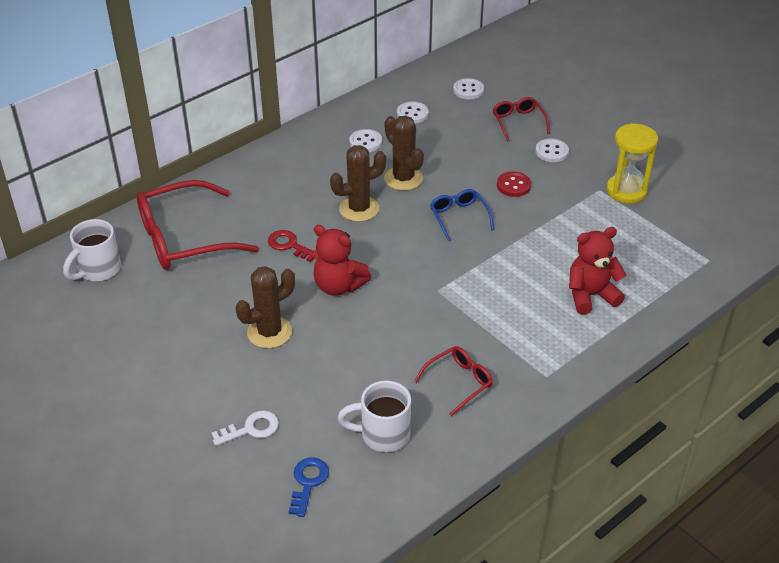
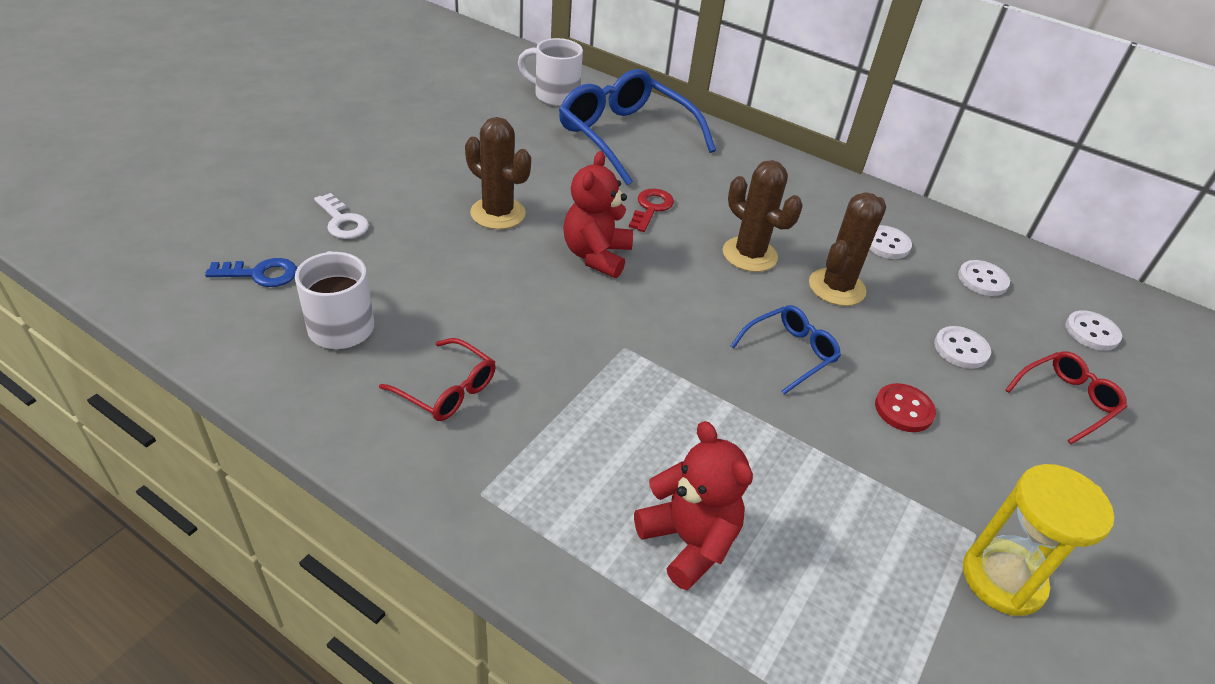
camera: 70 degrees right, 0 degrees up
red glasses [137,180,259,270] -> blue glasses [559,69,716,186]
white button [535,139,569,162] -> white button moved to [934,326,991,369]

